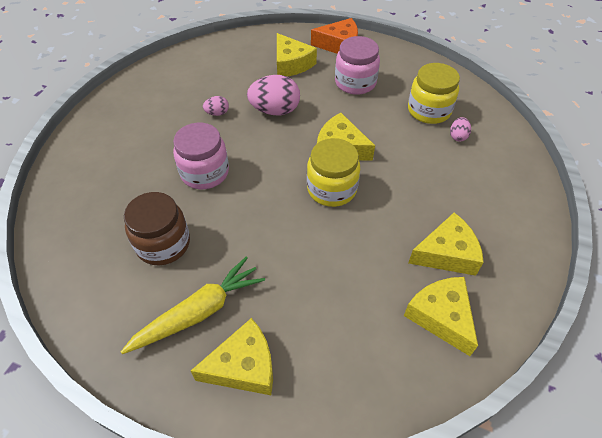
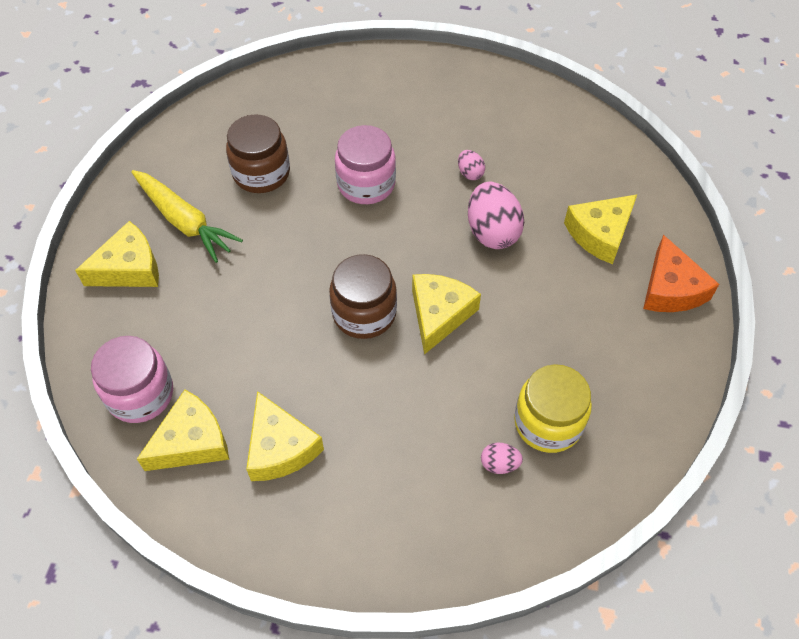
camera: 80 degrees right, 5 degrees up
yellow cheese [191,318,273,395] -> yellow cheese turned 90 degrees counterclockwise [75,221,159,287]
yellow jar [307,138,360,207] -> brown jar [329,254,397,339]
pink jar [335,36,380,95] -> pink jar moved to [91,336,173,423]

